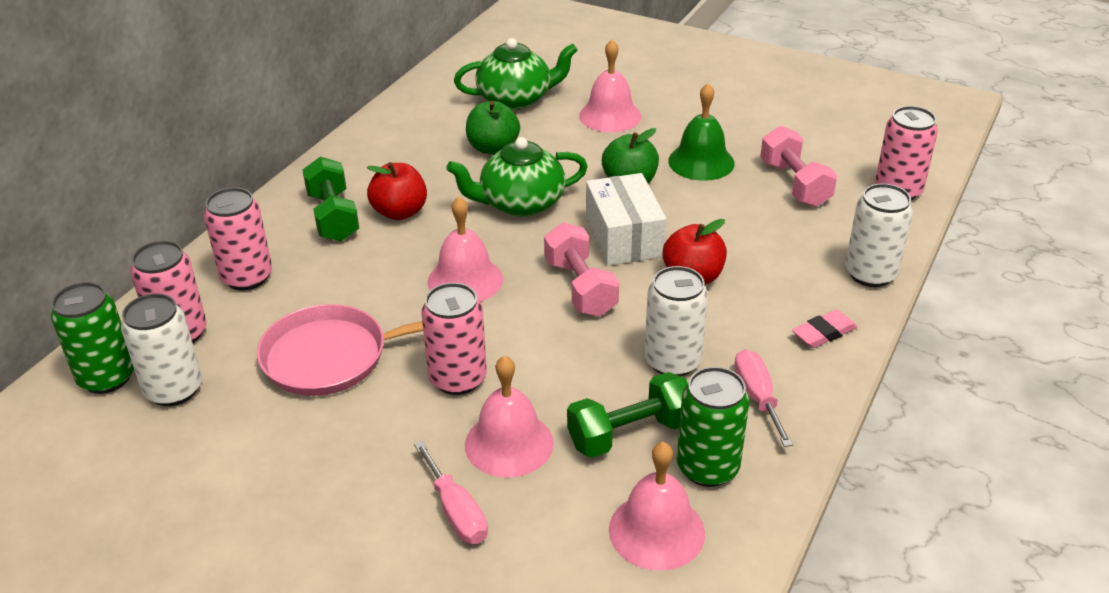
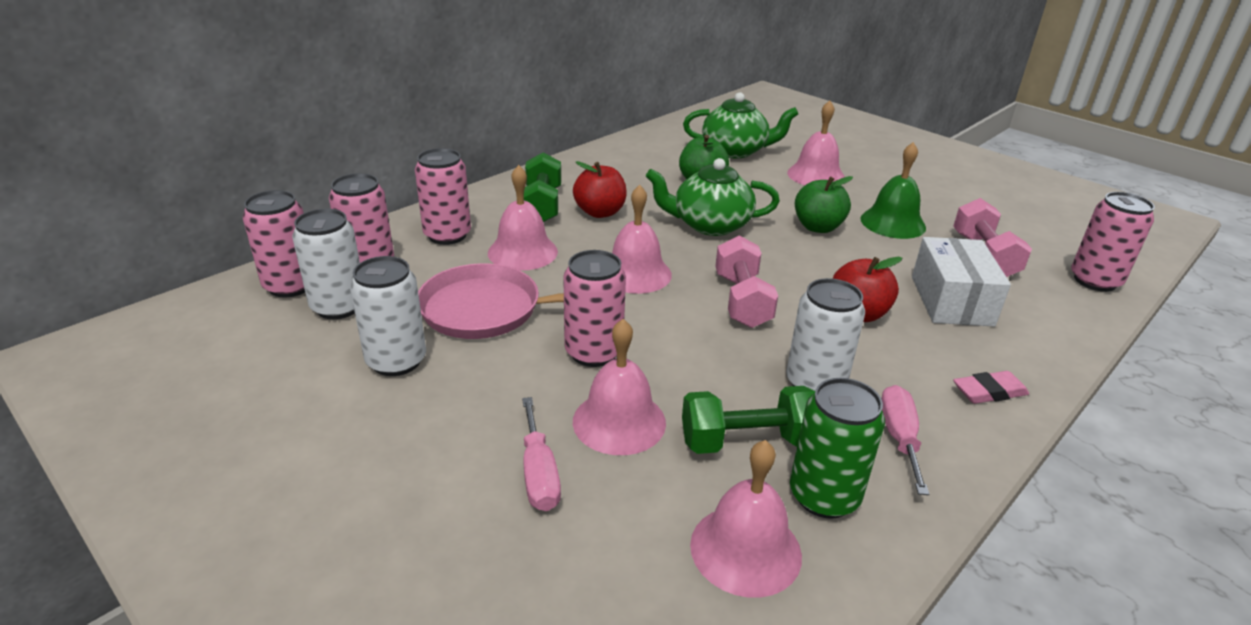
camera: 15 degrees right, 5 degrees down
green can [51,282,134,394] -> pink can [243,190,305,298]
white box [586,173,666,266] -> white box moved to [912,237,1011,327]
white can [845,183,913,287] -> white can moved to [350,256,426,376]
none -> pink bell [488,165,558,271]

